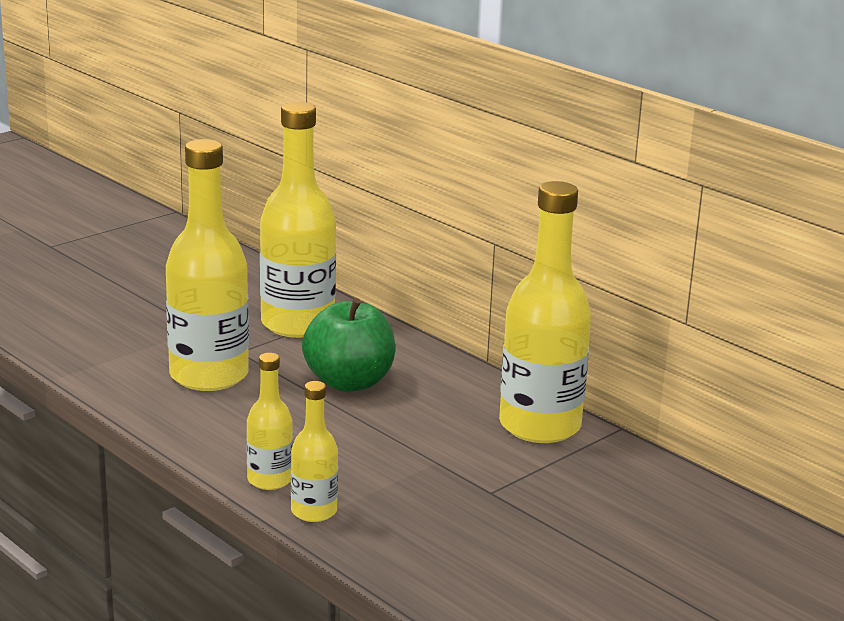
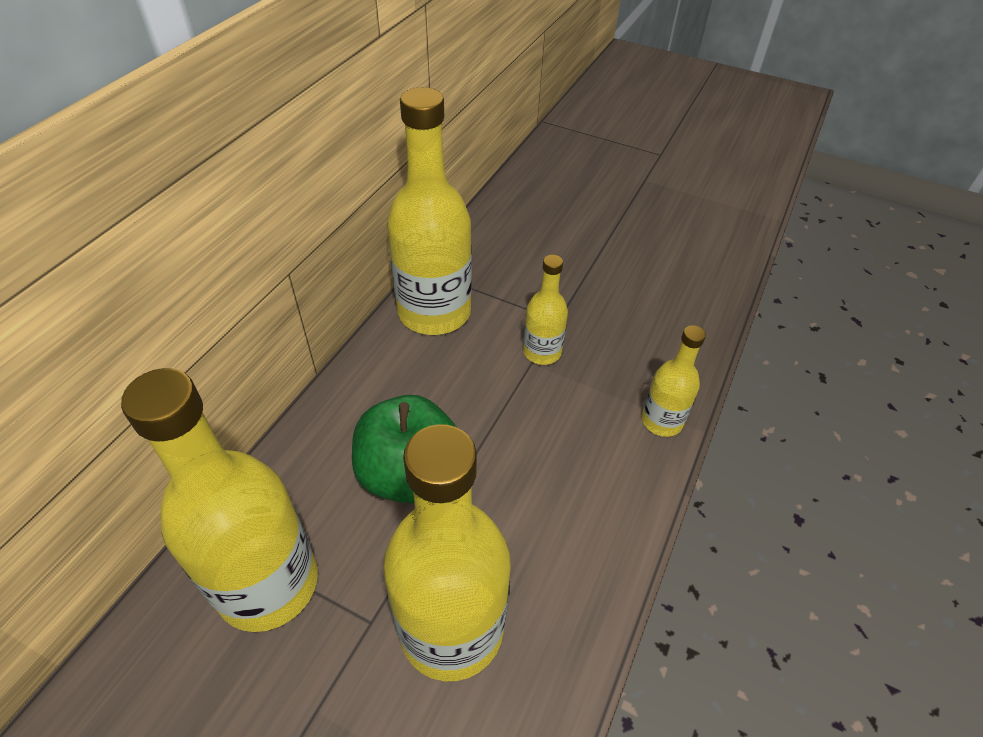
camera: 110 degrees left, 25 degrees up
yellow bottle [246,353,293,490] -> yellow bottle moved to [523,255,568,365]

